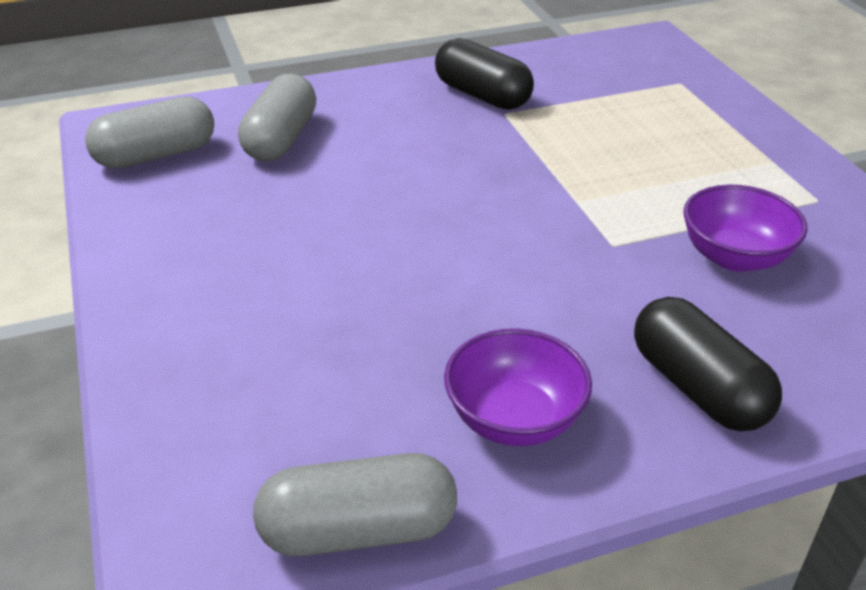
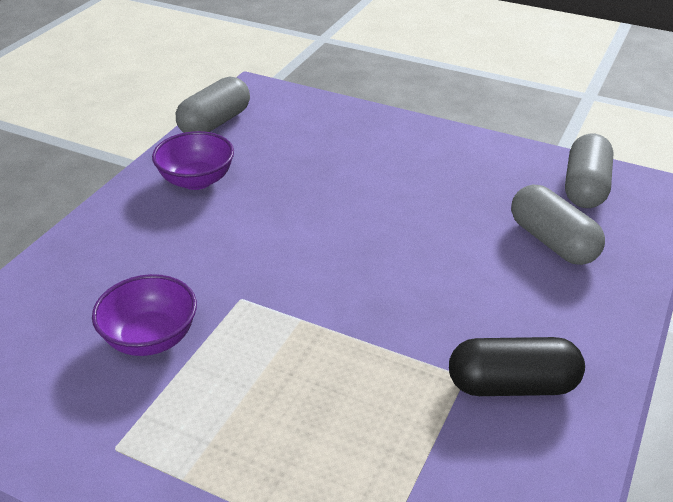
camera: 135 degrees right, 0 degrees up
black capsule [634,297,782,431] -> none

